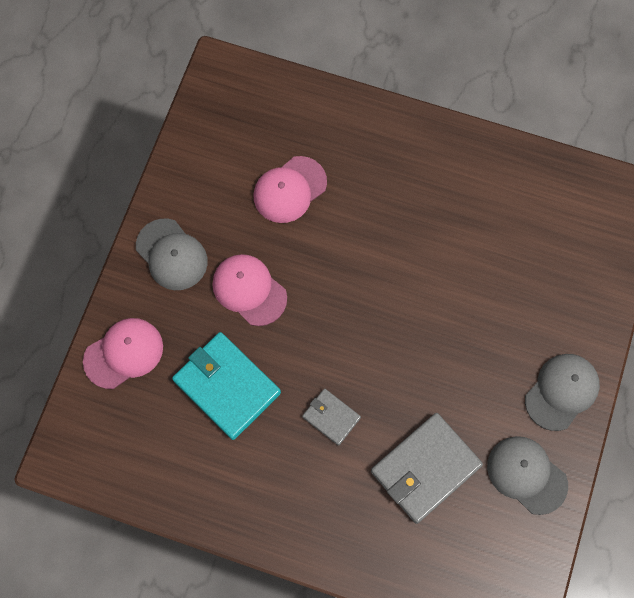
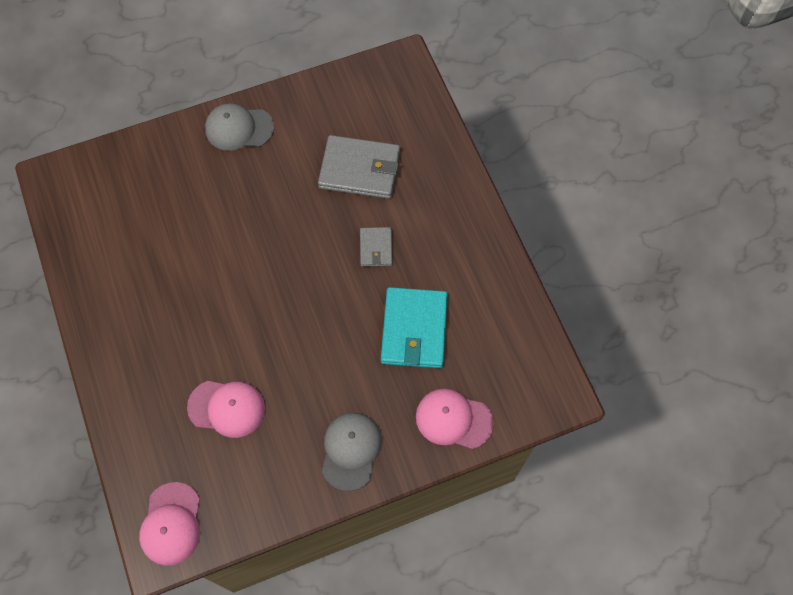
camera: 130 degrees left, 5 degrees down
pink cap [212,254,287,326] -> pink cap moved to [139,482,200,566]
grey cap [487,436,568,515] -> none

